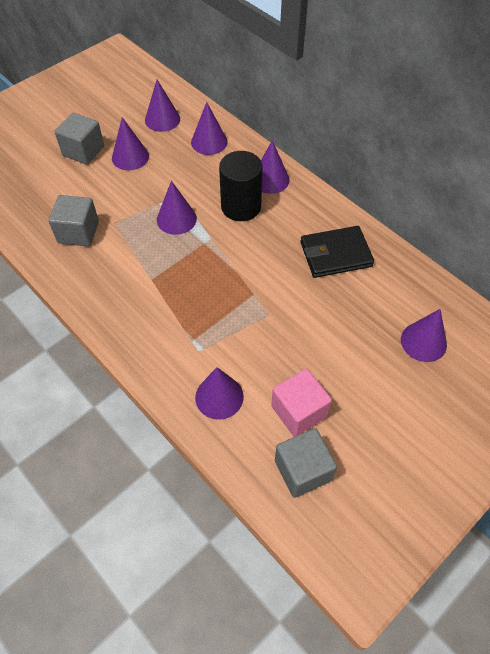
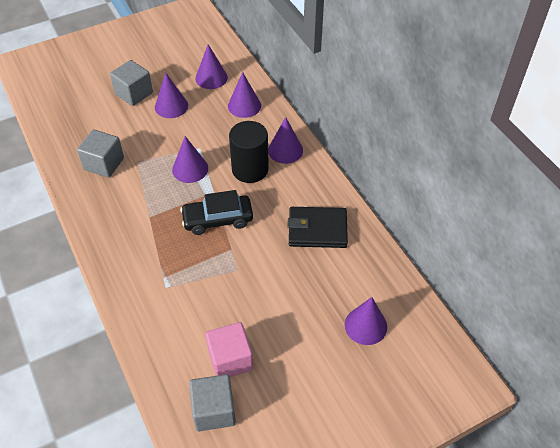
camera: 15 degrees right, 5 degrees down
purple cone [195,367,244,420] -> none
none -> black car [180,190,253,235]

